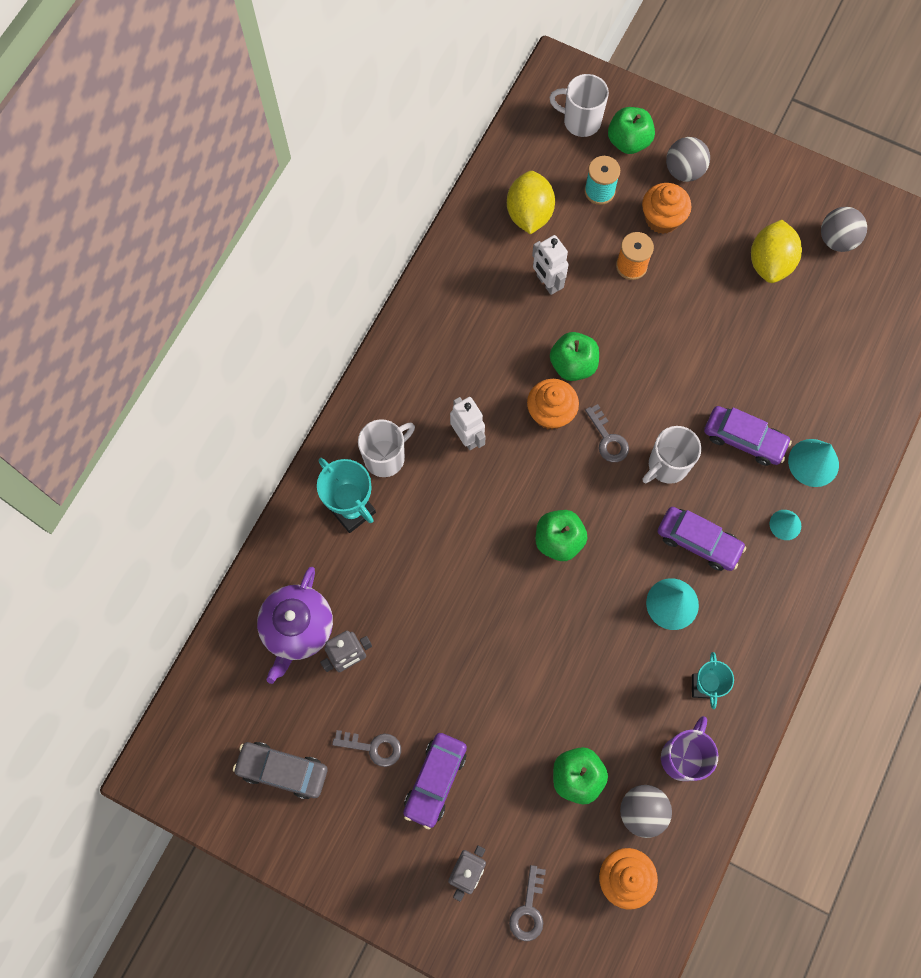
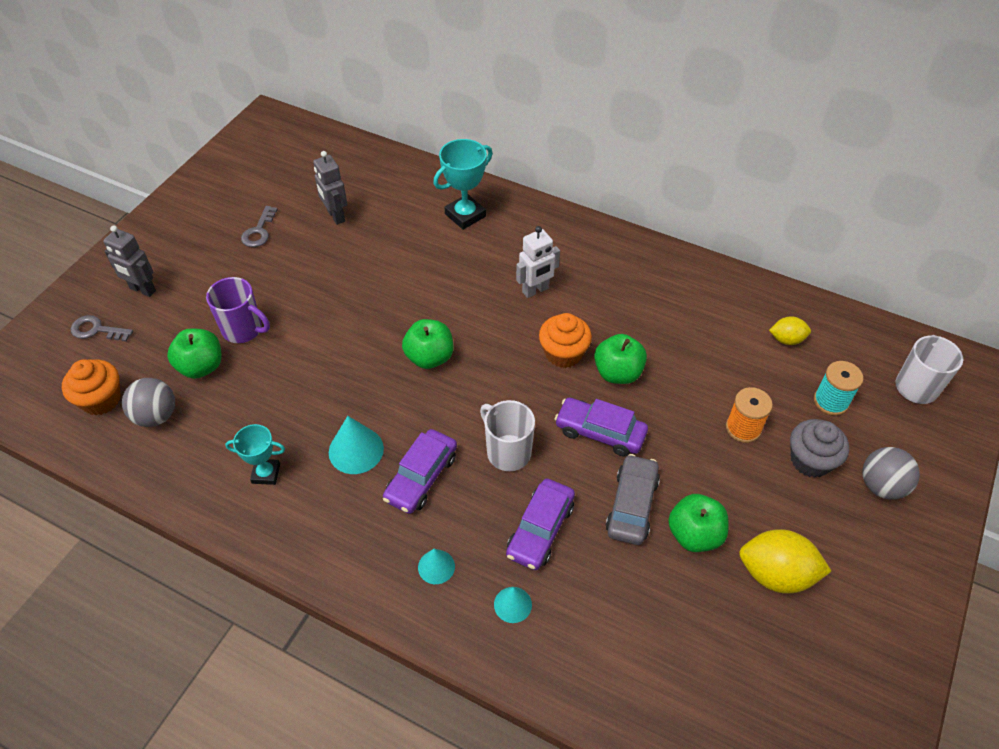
camera: 90 degrees right, 20 degrees down
grey car [233,742,327,799] -> grey car moved to [606,454,660,545]
purple teapot [257,567,333,684] -> none
white mug [358,419,415,477] -> none
purple car [403,733,467,829] -> purple car moved to [555,398,648,456]
yellow lemon [507,171,555,235] -> yellow lemon [769,316,811,345], size x0.56
white robot [532,235,569,295] -> none
grey key [585,404,629,462] -> none
green apple [608,107,655,154] -> green apple moved to [668,494,729,552]
orange cupcake [642,183,692,234] -> grey cupcake [790,419,849,478]
purple mug [661,716,718,781] -> purple mug moved to [206,277,270,343]
turquoise cone [788,439,839,487] -> turquoise cone [494,587,532,623], size x0.62
grey ball [821,207,867,252] -> none

